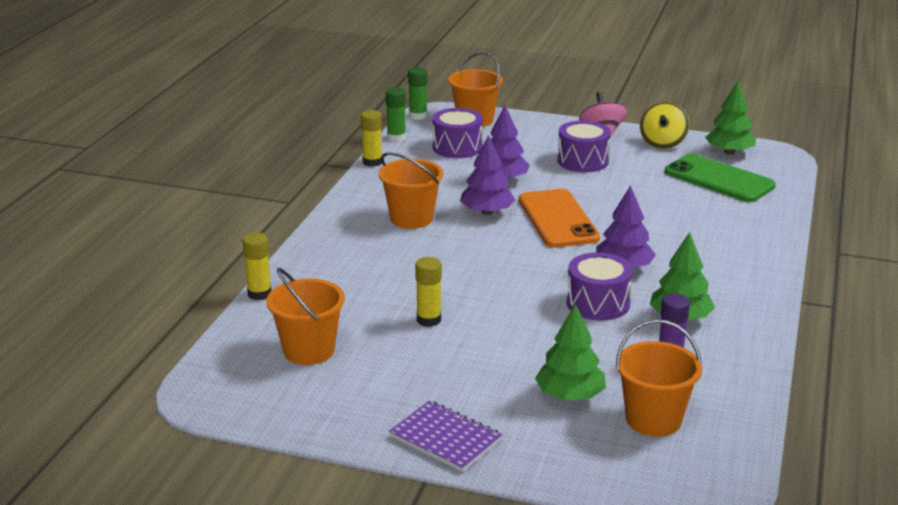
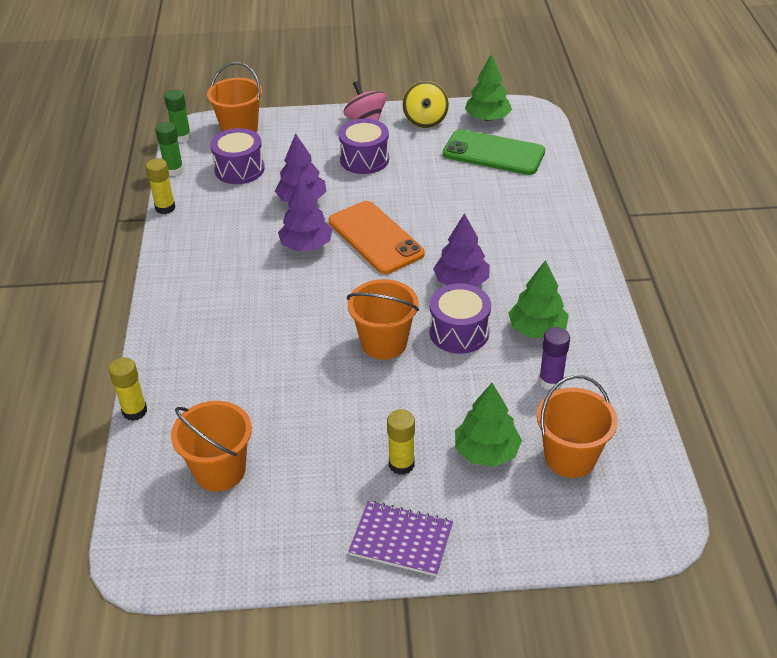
camera: 20 degrees left, 15 degrees up
orange bucket [379,152,443,229] -> orange bucket moved to [347,279,419,360]
yellow glue stick [415,257,442,327] -> yellow glue stick moved to [387,409,415,475]

